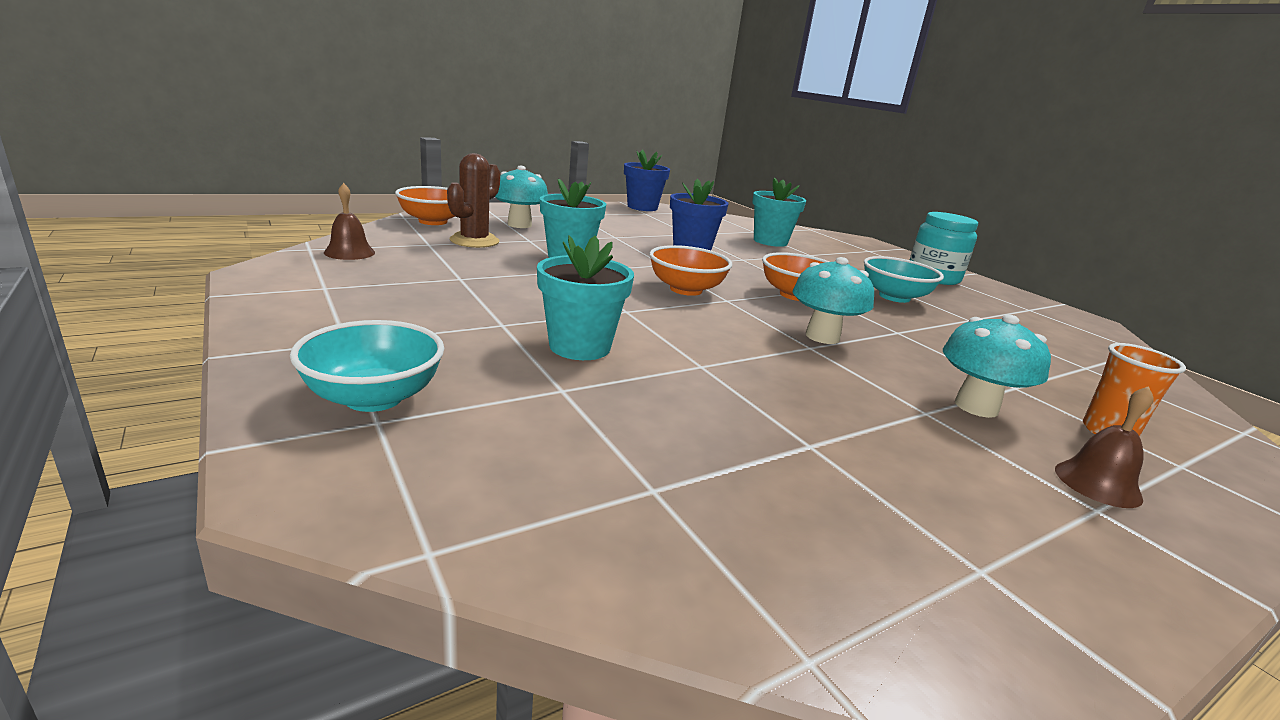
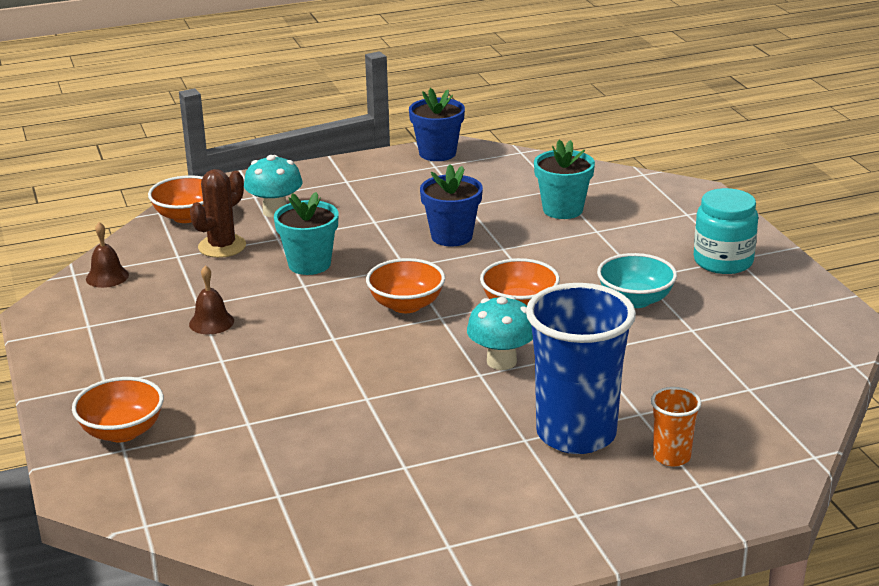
camera: 15 degrees right, 5 degrees up
turquoise bowl [290,320,444,412] -> orange bowl [72,377,164,442]
turquoise flower pot [537,235,634,360] -> none
turquoise mushroom [943,314,1051,418] -> blue cup [526,283,636,454]
brown bell [1055,386,1154,508] -> brown bell moved to [189,265,234,334]

